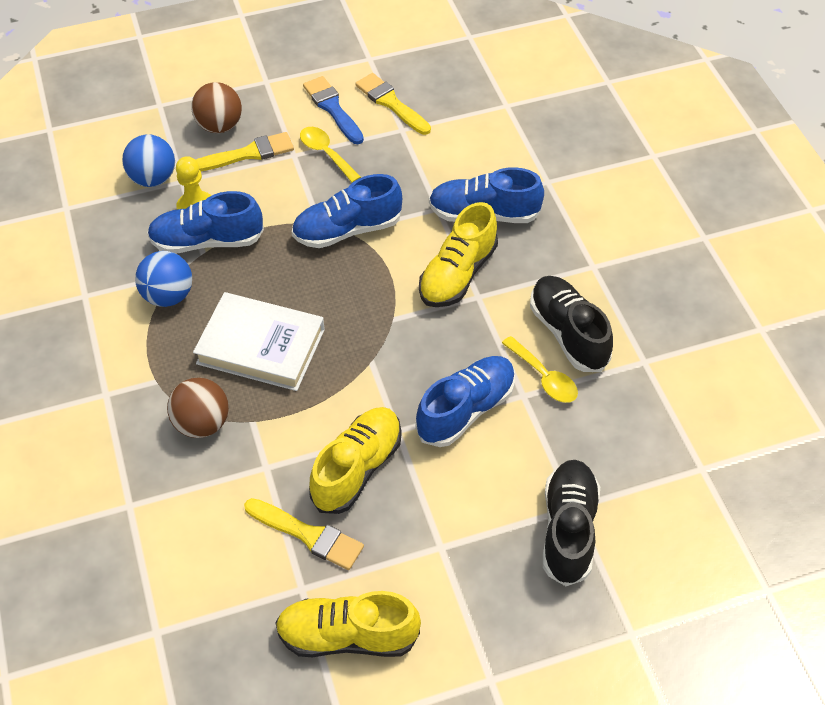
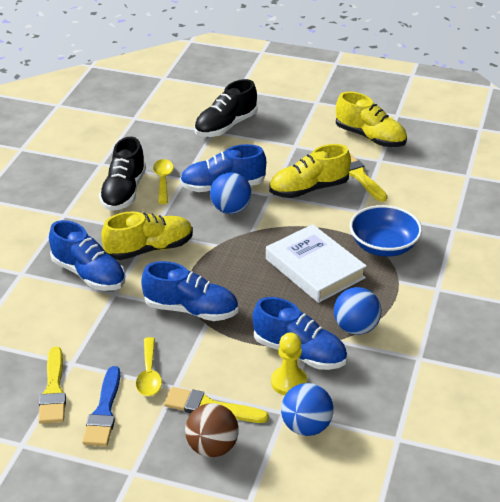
camera: 145 degrees left, 15 degrees down
brown ball [167,377,229,438] -> blue bowl [350,205,422,257]
none -> blue ball [210,172,252,214]

